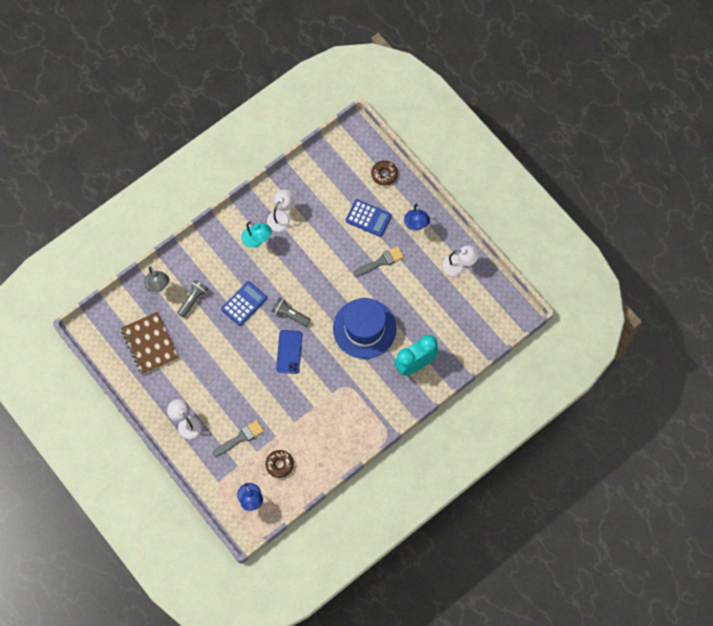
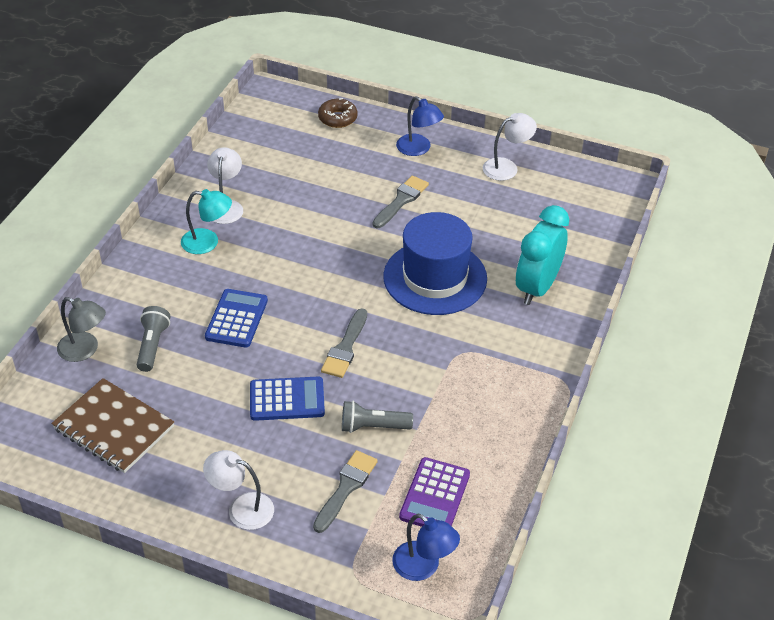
camera: 30 degrees left, 25 degrees down
brown donut [265,450,294,478] -> purple calculator [399,457,470,527]
grey flashlight [272,297,311,326] -> grey flashlight moved to [342,401,413,433]
blue phone [276,330,302,374] -> grey brush [321,308,367,378]
blue calculator [346,199,392,237] -> blue calculator moved to [250,376,325,421]

